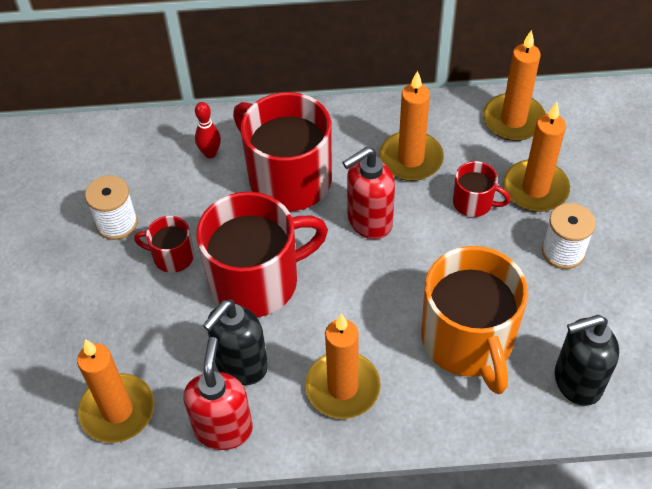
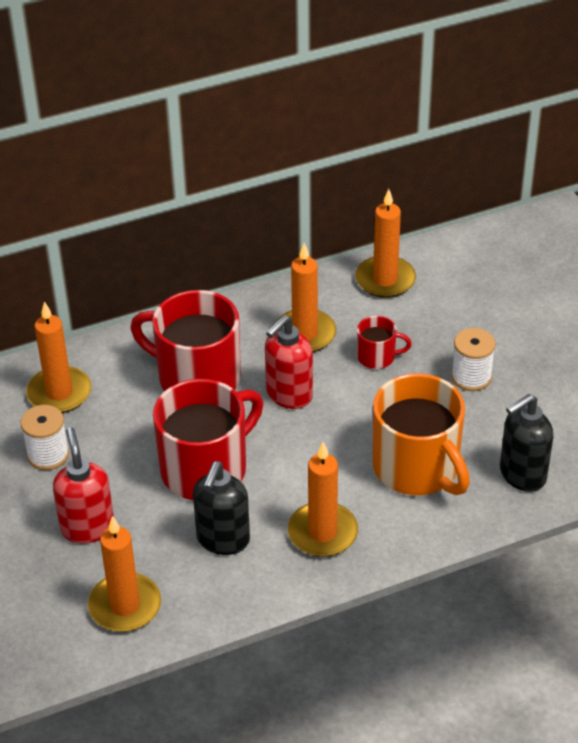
camera: 20 degrees left, 10 degrees down
red mug [134,216,194,273] -> none
red soap dispenser [184,337,253,450] -> red soap dispenser moved to [53,427,114,544]
red bowling pin [195,102,221,158] -> none
orange candle [503,102,570,212] -> orange candle moved to [26,301,91,413]

